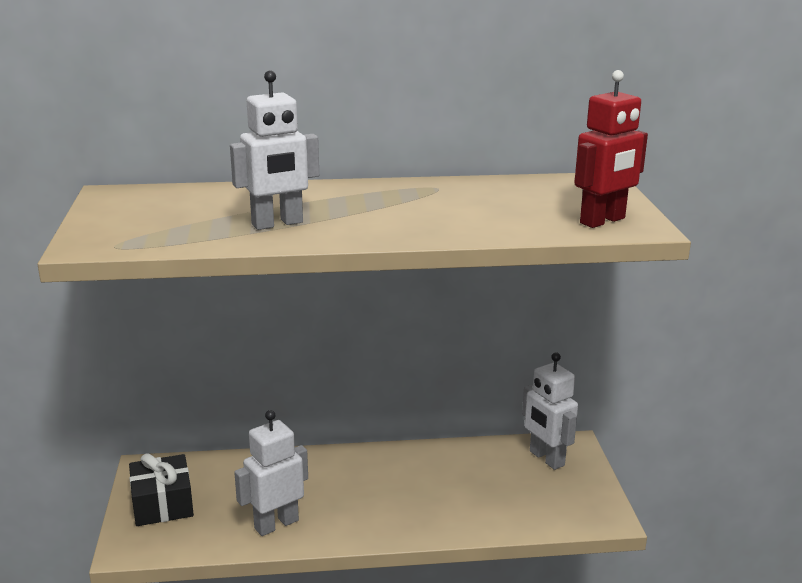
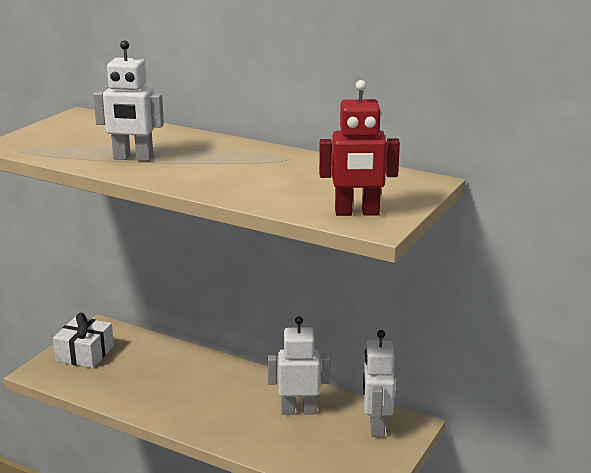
camera: 35 degrees right, 0 degrees up
black gift [129,453,194,526] -> white gift [53,313,114,368]
white robot [234,410,308,536] -> white robot moved to [267,316,330,415]

